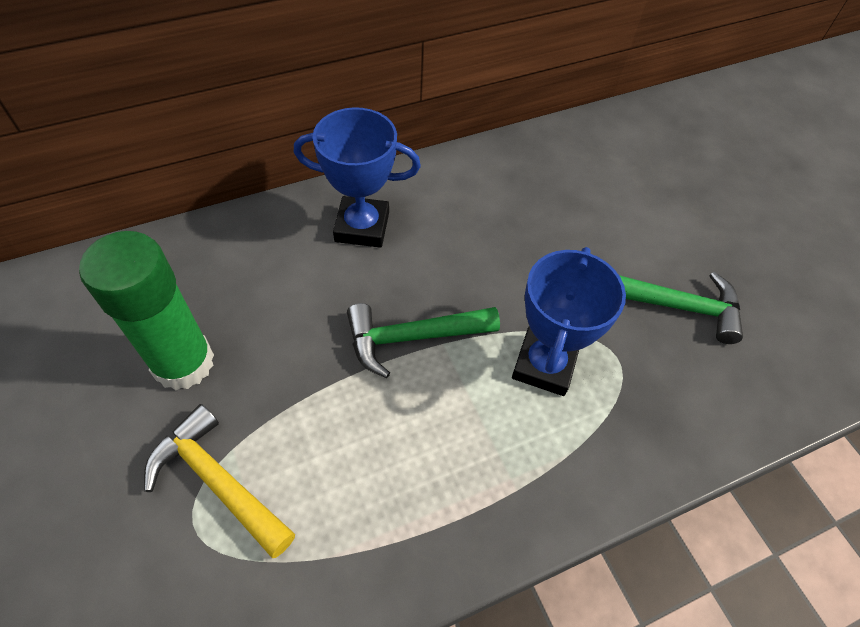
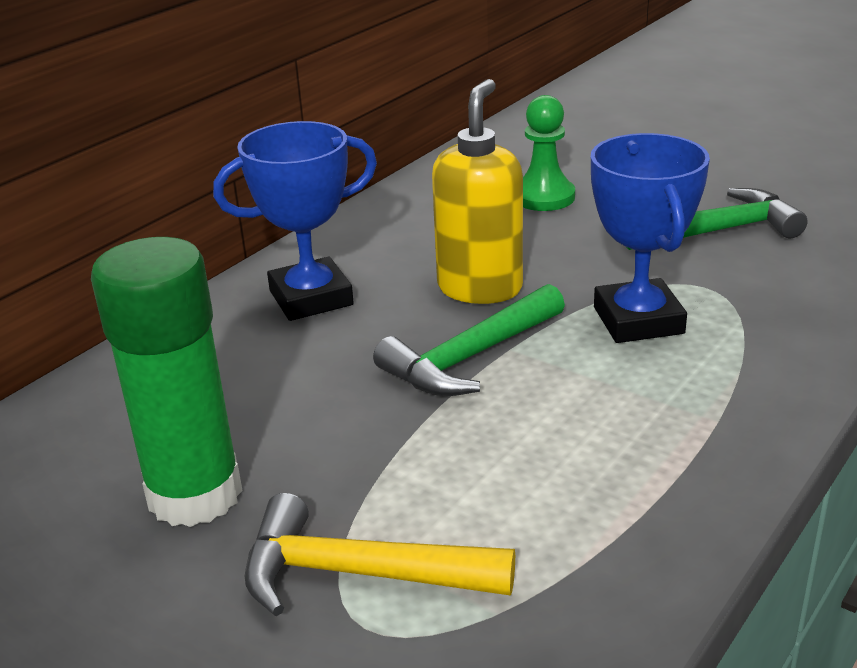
camera: 25 degrees left, 25 degrees down
none -> yellow soap dispenser [432,79,523,304]
none -> green pawn [523,95,575,211]

